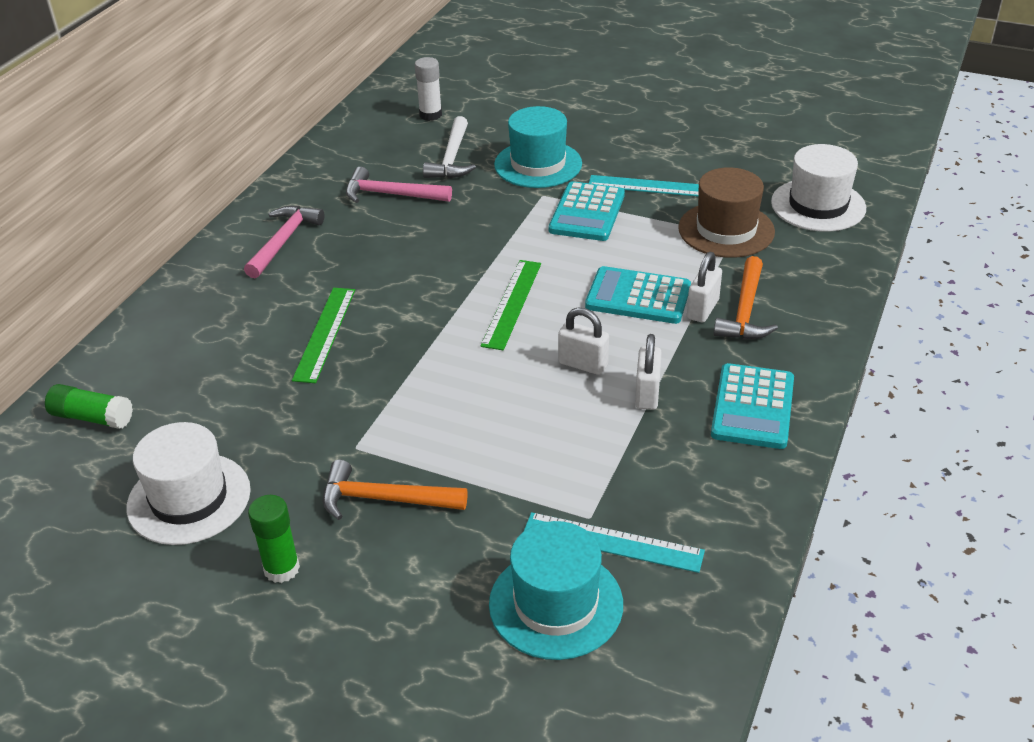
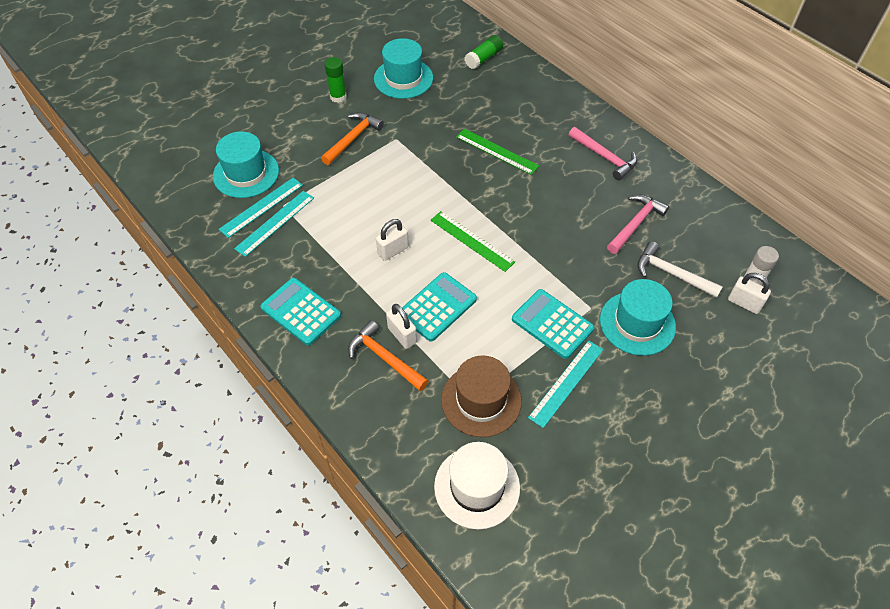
camera: 115 degrees right, 15 degrees up
white hat [127,422,251,545] -> turquoise hat [374,38,433,99]
white padlock [635,334,662,410] -> white padlock moved to [728,273,771,314]
none -> turquoise ruler [234,191,314,257]

